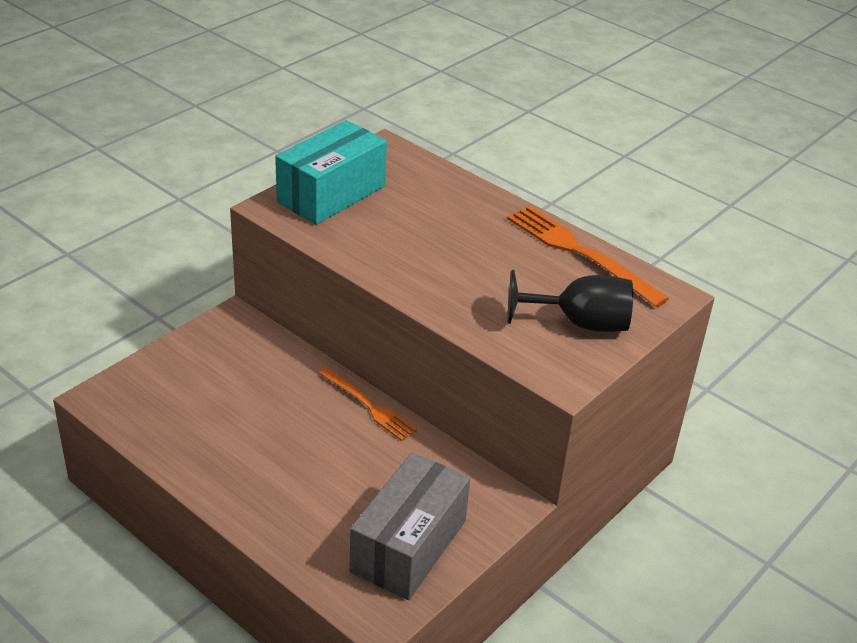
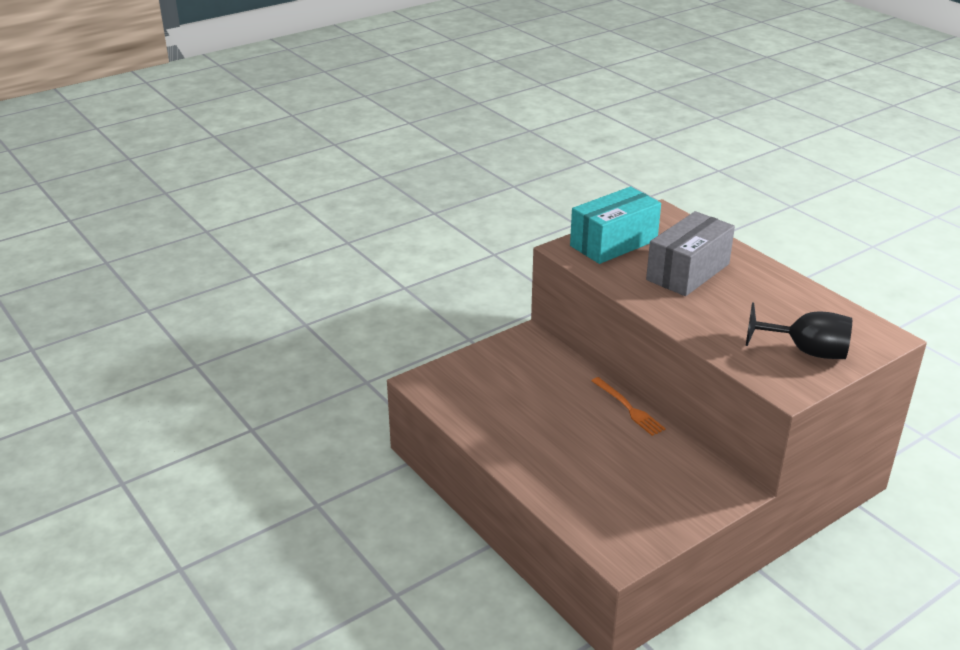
camera: 15 degrees right, 5 degrees down
grey box [349,452,470,600] -> grey box moved to [646,211,735,296]
orange fork [507,206,669,307] -> none

